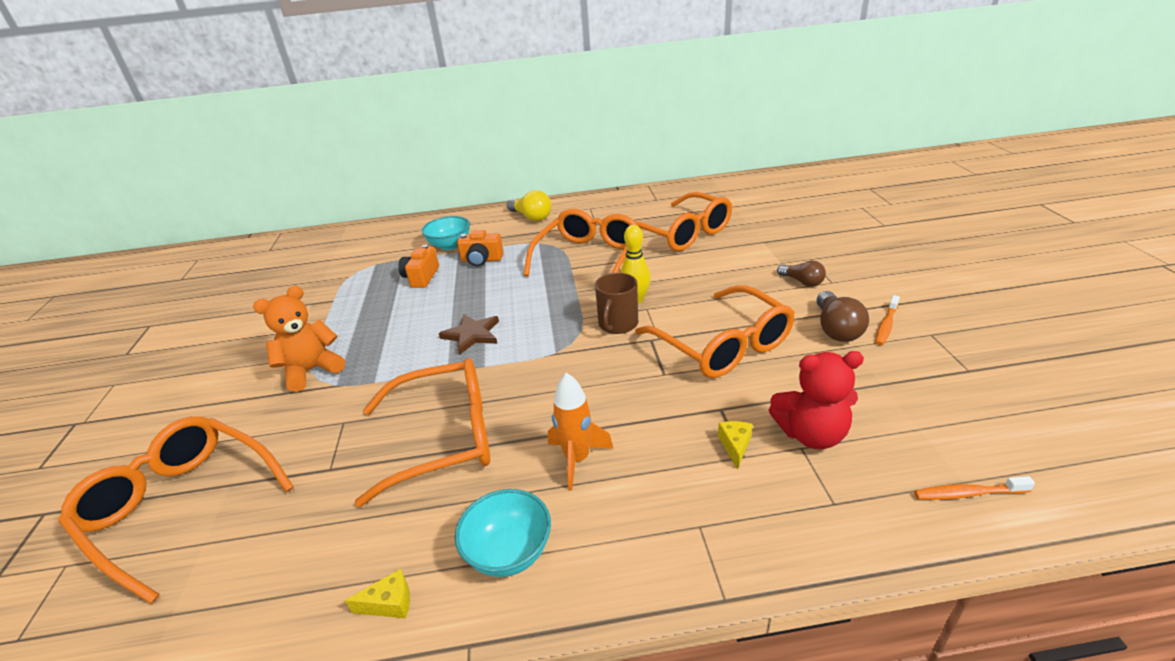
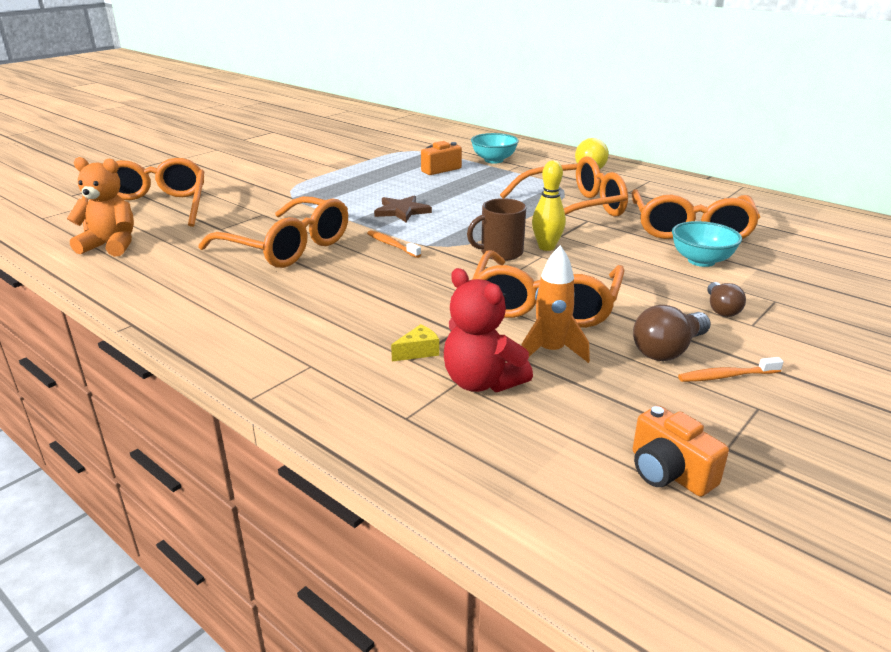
camera: 45 degrees right, 5 degrees down
orange teddy bear [253,286,345,392] -> orange teddy bear moved to [67,157,134,256]
yellow cheese [345,569,410,618] -> none
turquoise bowl [455,489,551,577] -> turquoise bowl moved to [672,221,742,267]
orange camera [457,230,504,267] -> orange camera moved to [633,405,729,497]
orange rocket [548,373,614,490] -> orange rocket moved to [521,245,590,363]
orange toothbrush [914,476,1035,500] -> orange toothbrush moved to [367,230,421,258]

